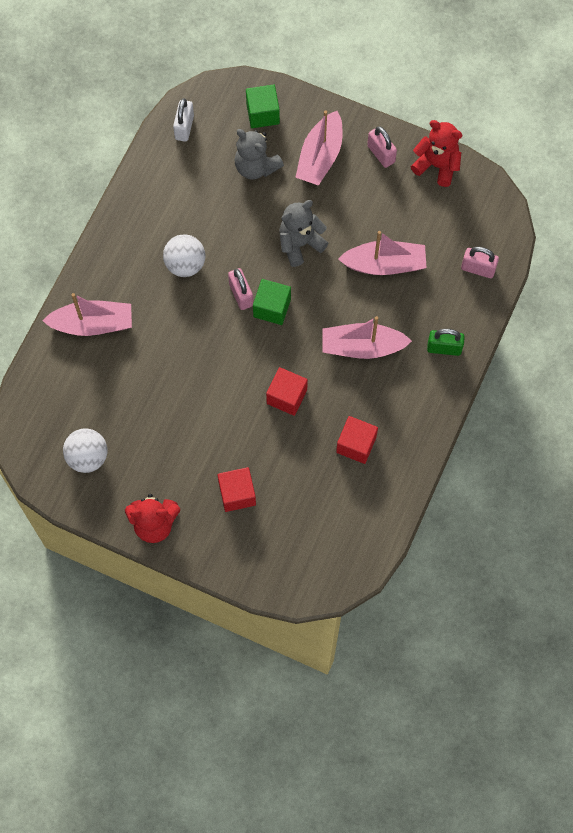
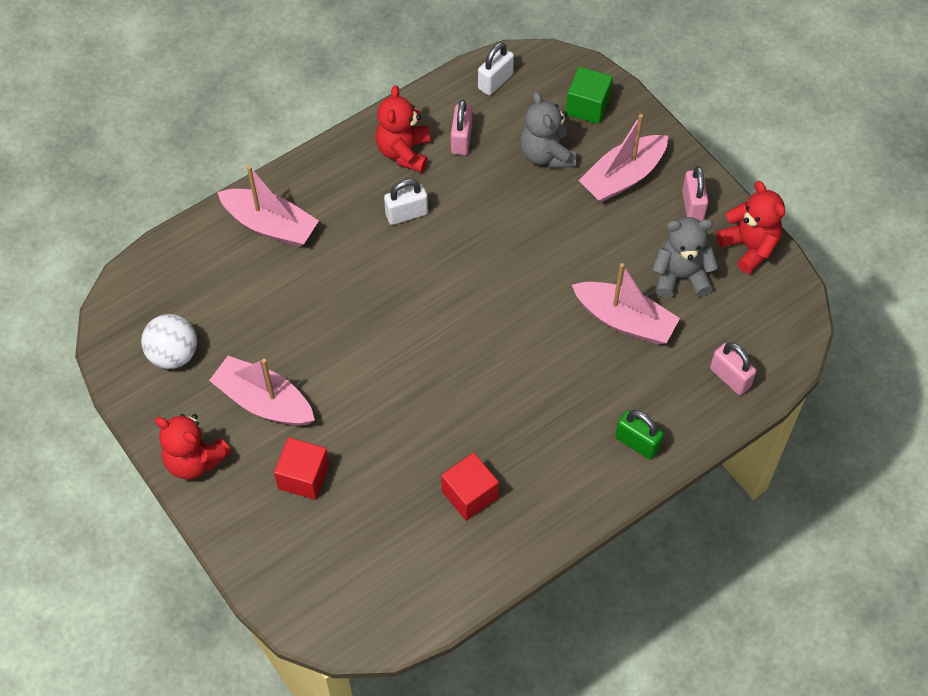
camera: 30 degrees right, 10 degrees down
white ball [163,234,206,277] -> white padlock [384,179,428,225]
pink padlock [228,268,253,310] -> pink padlock moved to [451,99,472,155]
green cube [253,279,291,325] -> none
red cube [266,367,308,416] -> none
grey teddy bear [279,200,329,267] -> grey teddy bear moved to [652,217,719,298]
pink boat [322,316,412,359] -> pink boat moved to [209,356,315,426]
none -> red teddy bear [376,85,430,173]

